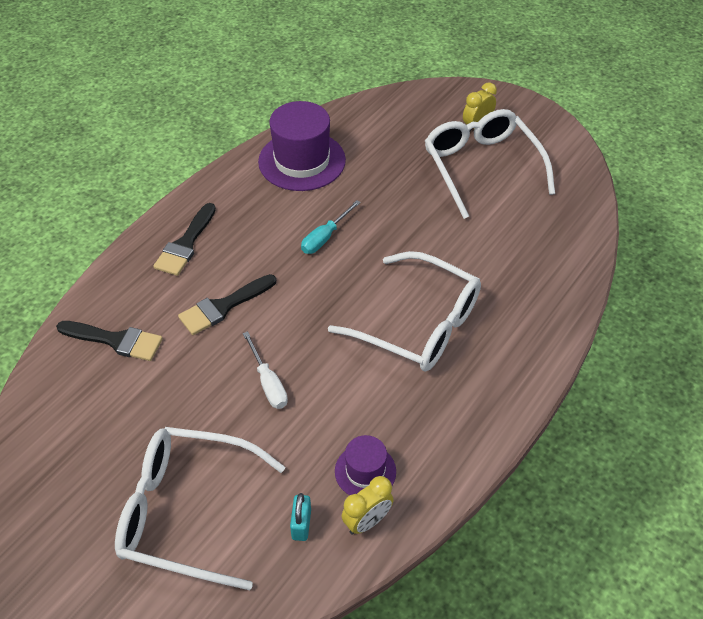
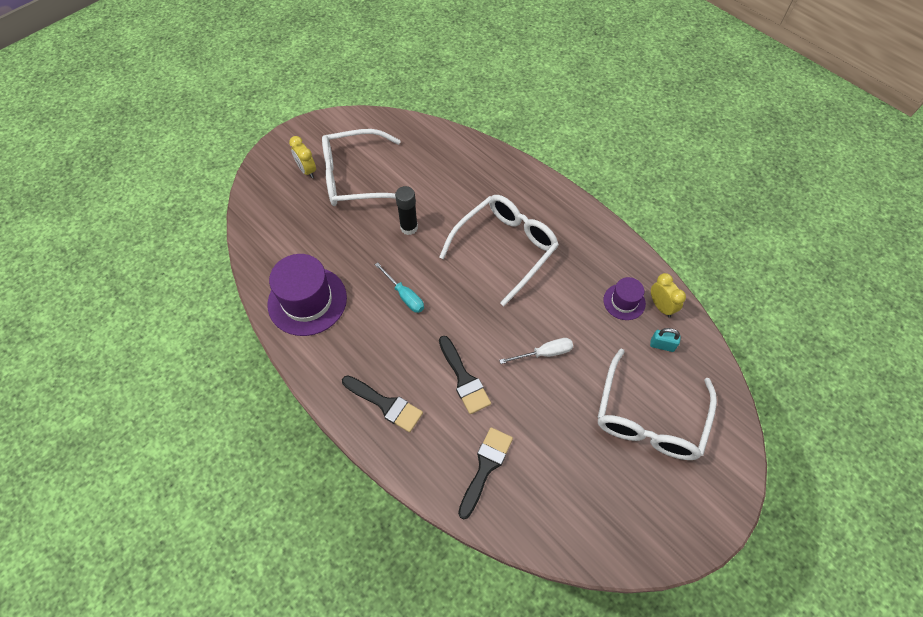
camera: 80 degrees left, 10 degrees up
none -> black glue stick [395,186,418,235]

